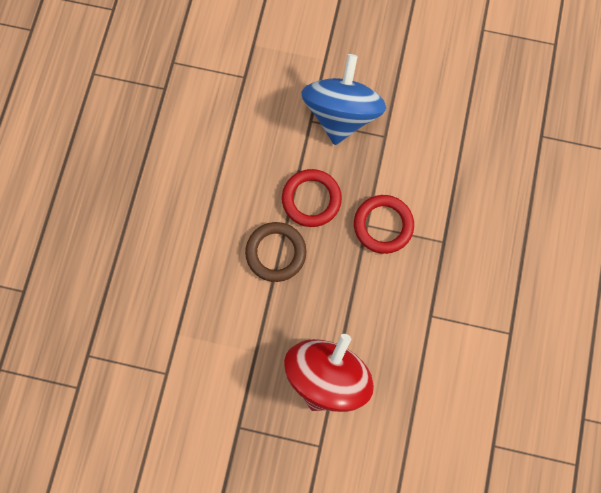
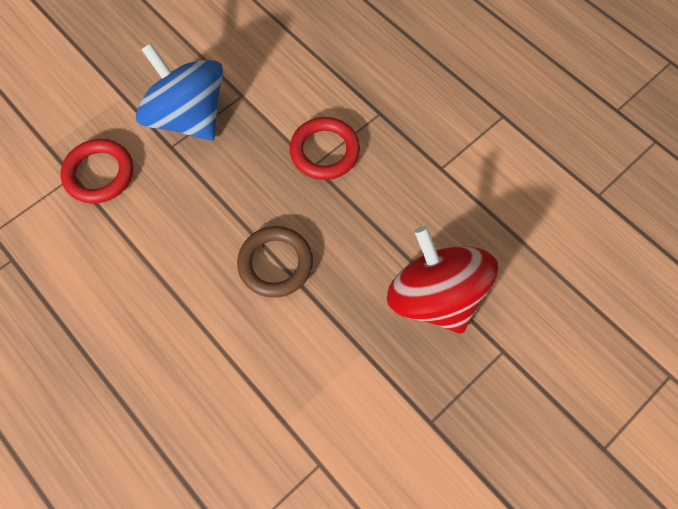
camera: 55 degrees left, 10 degrees down
red ring [282,169,342,227] -> red ring moved to [60,139,133,203]

